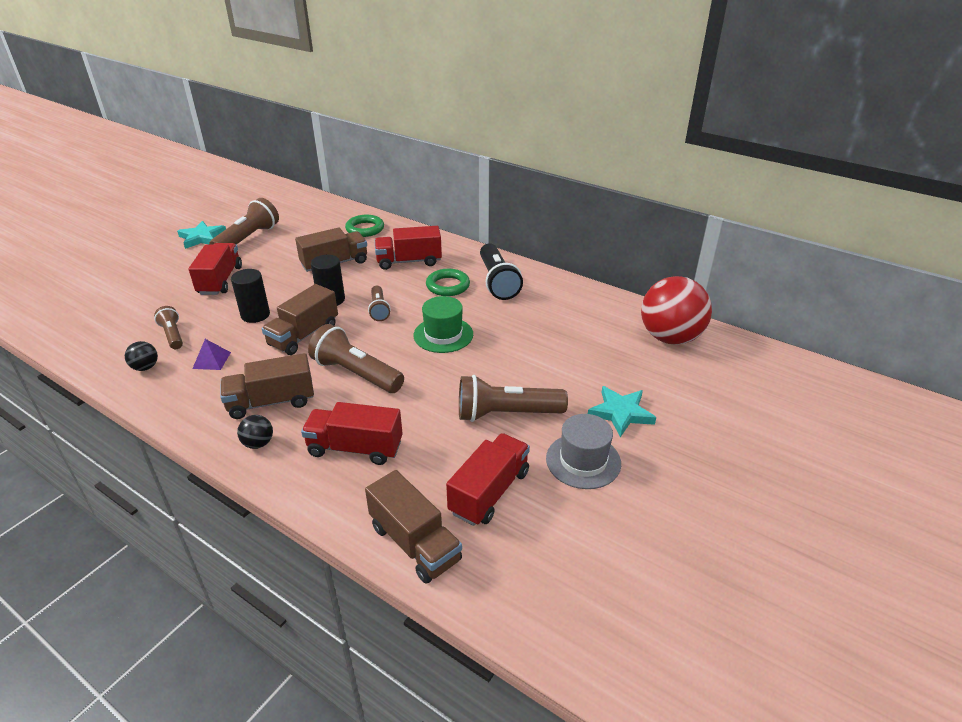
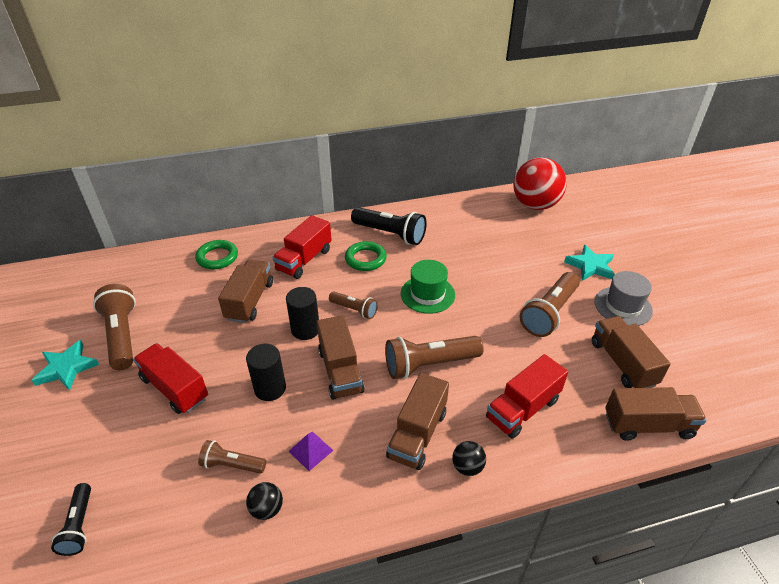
camera: 50 degrees left, 5 degrees up
red truck [446,433,530,526] -> brown truck [592,316,671,388]
none -> black flashlight [51,483,91,556]

